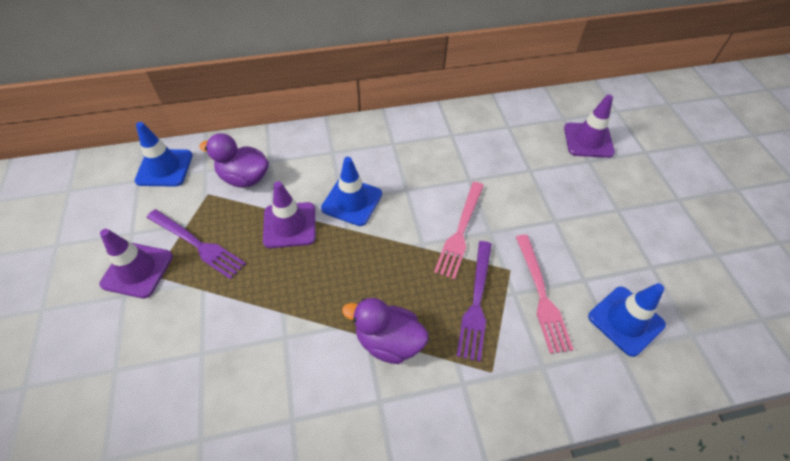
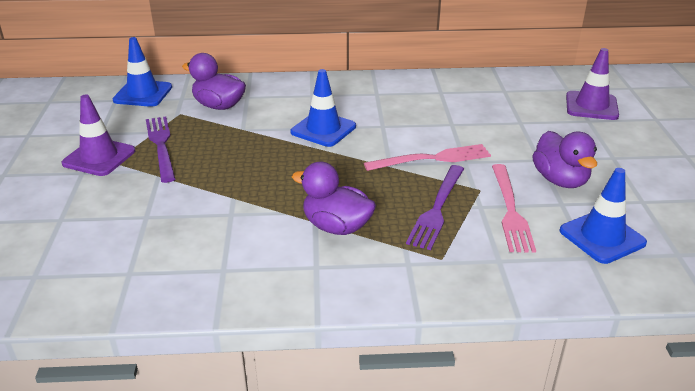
camera: 10 degrees right, 20 degrees down
purple fork [146,209,246,279] -> purple fork turned 150 degrees counterclockwise [146,116,175,183]
purple traffic cone [263,181,316,248] -> none
pink fork [434,182,484,279] -> pink fork turned 135 degrees counterclockwise [364,144,491,171]
none -> purple duck [532,131,597,188]

